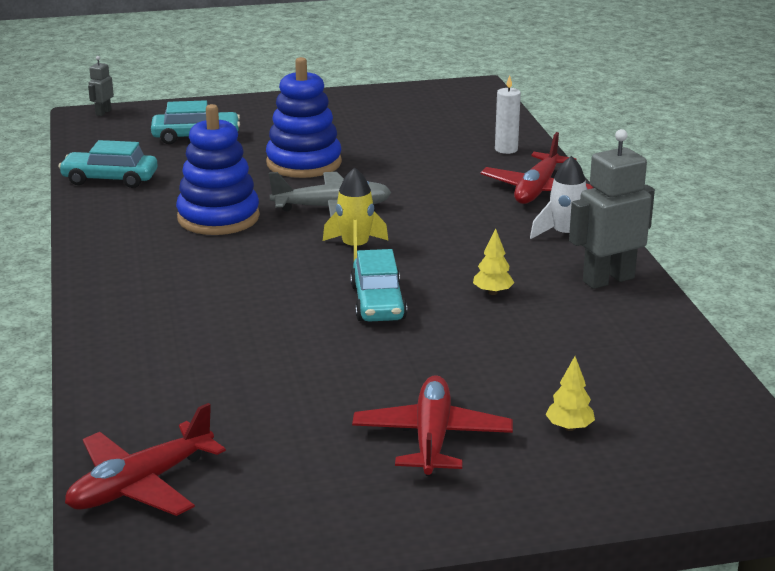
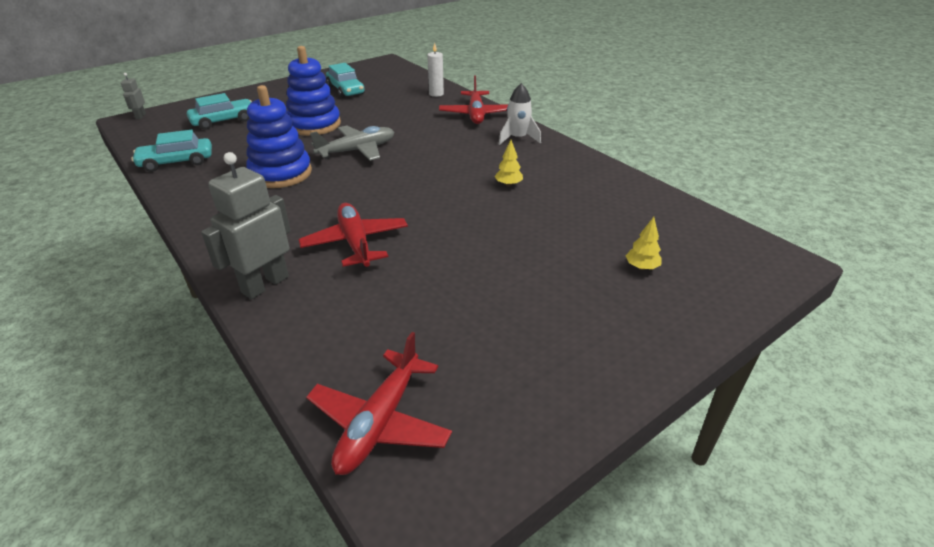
camera: 25 degrees left, 10 degrees up
yellow rocket [323,167,388,261] -> none
turquoise car [350,249,407,322] -> turquoise car moved to [326,63,365,98]
red plane [352,375,513,476] -> red plane moved to [298,203,408,268]
grey robot [569,129,655,289] -> grey robot moved to [201,152,291,299]

